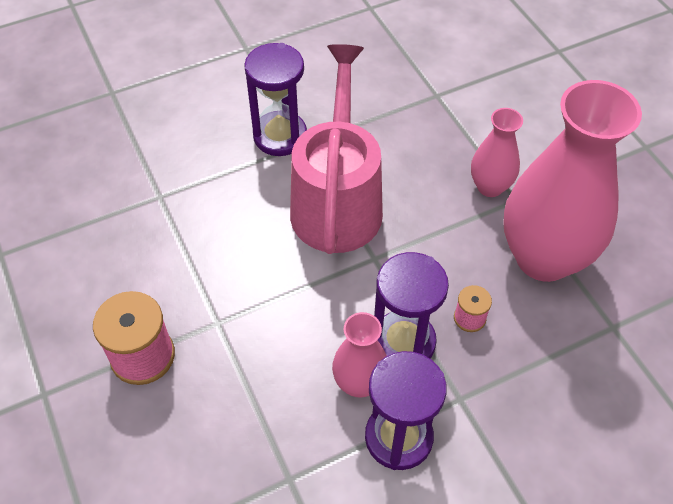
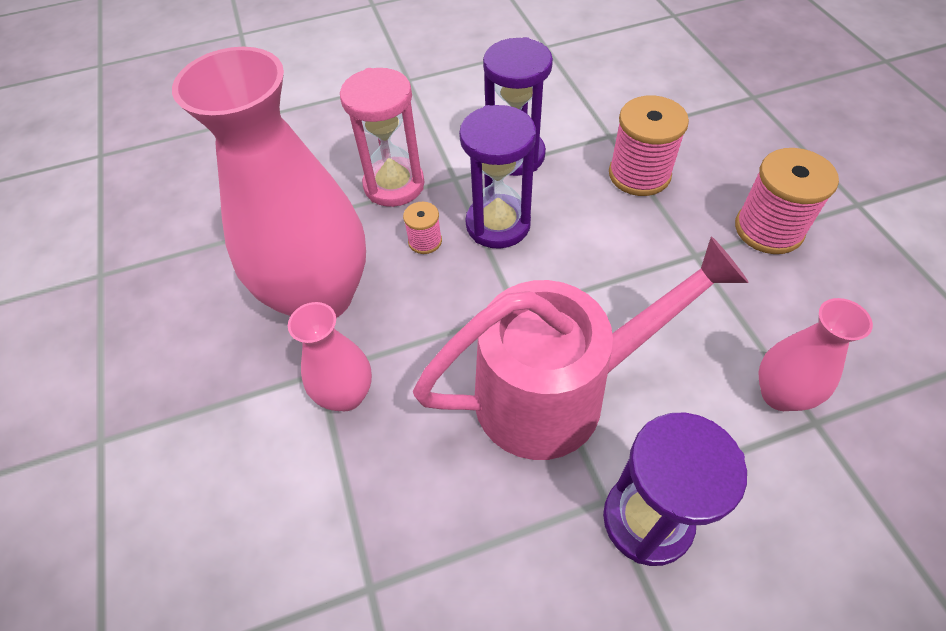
camera: 170 degrees left, 0 degrees up
pink watering can [290,44,383,254] -> pink watering can turned 120 degrees counterclockwise [413,236,749,460]
pink vase [332,312,387,398] -> pink vase moved to [758,298,873,411]
none -> pink hourglass [340,68,424,207]
none -> pink spool [609,96,689,196]

